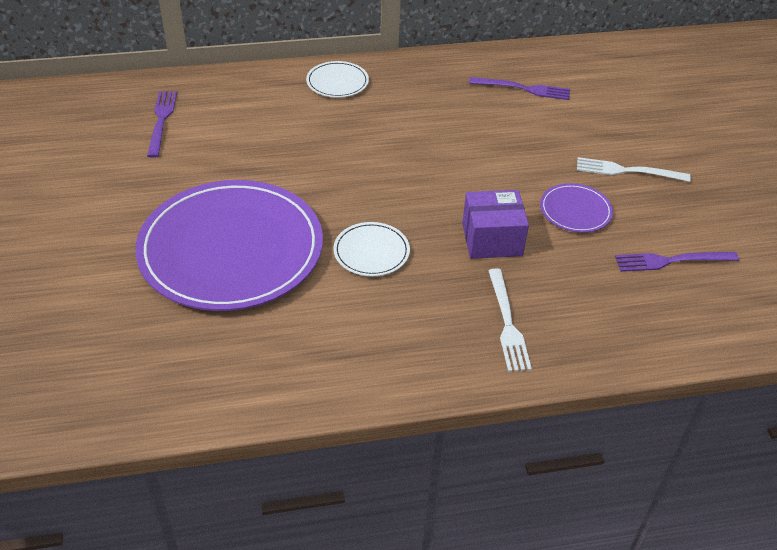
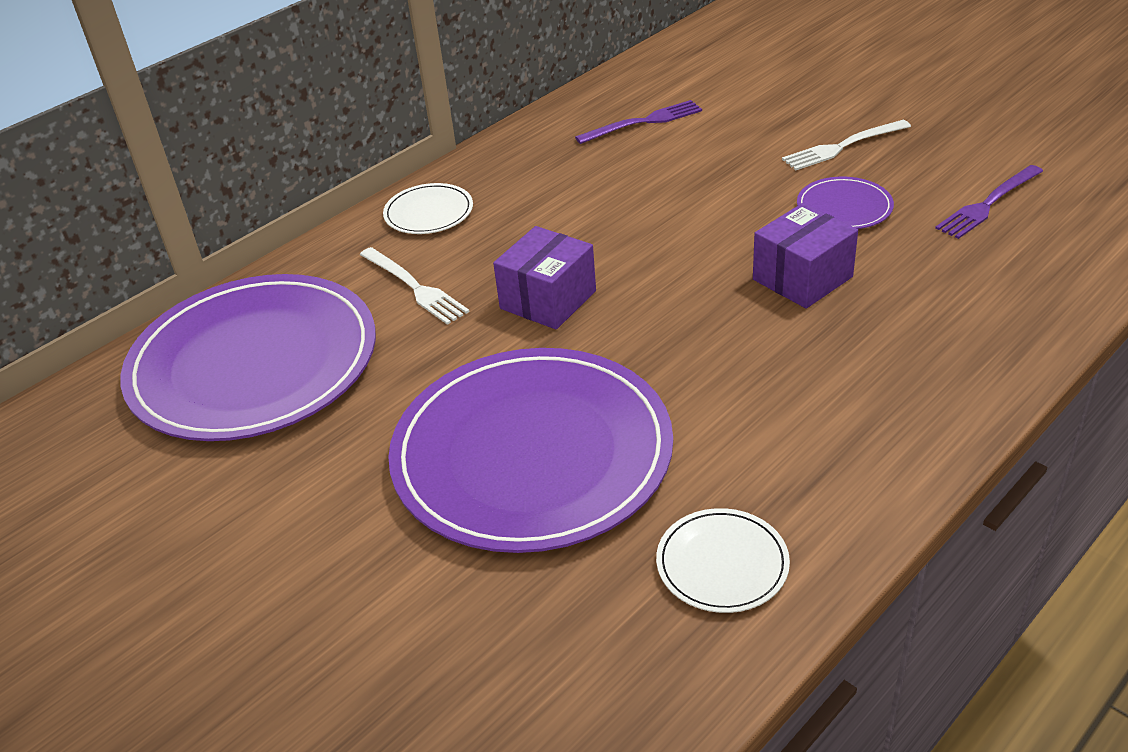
camera: 30 degrees left, 5 degrees down
purple fork [147,91,177,158] -> purple plate [120,274,376,441]
white plate [333,222,410,276] -> white plate moved to [656,508,790,613]
white fork [488,268,532,372] -> white fork moved to [360,247,470,325]
none -> purple box [493,226,596,330]

